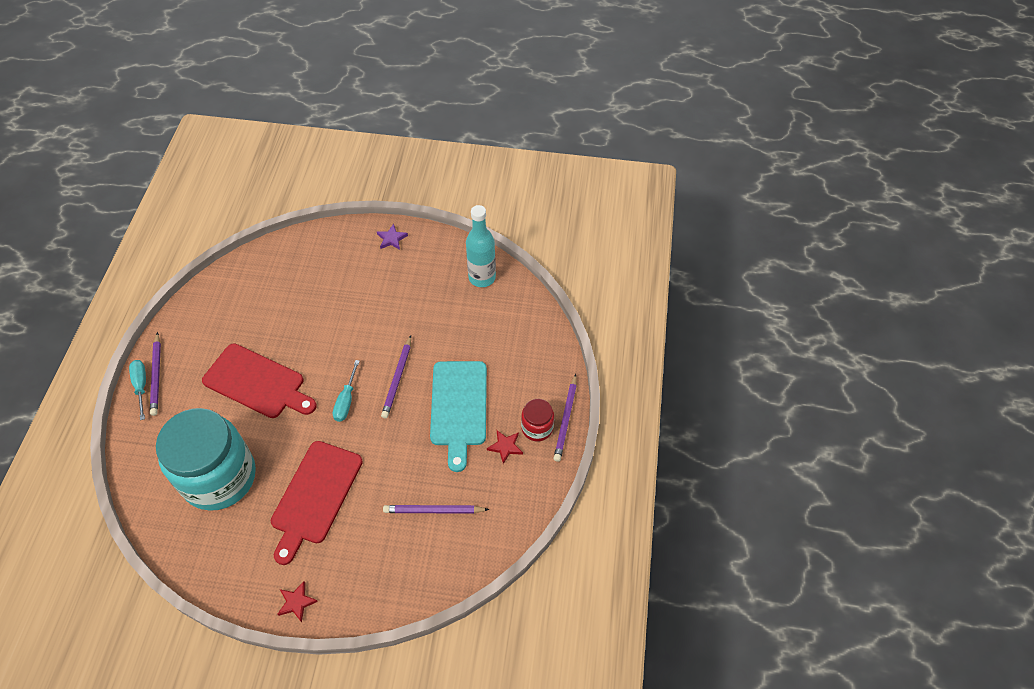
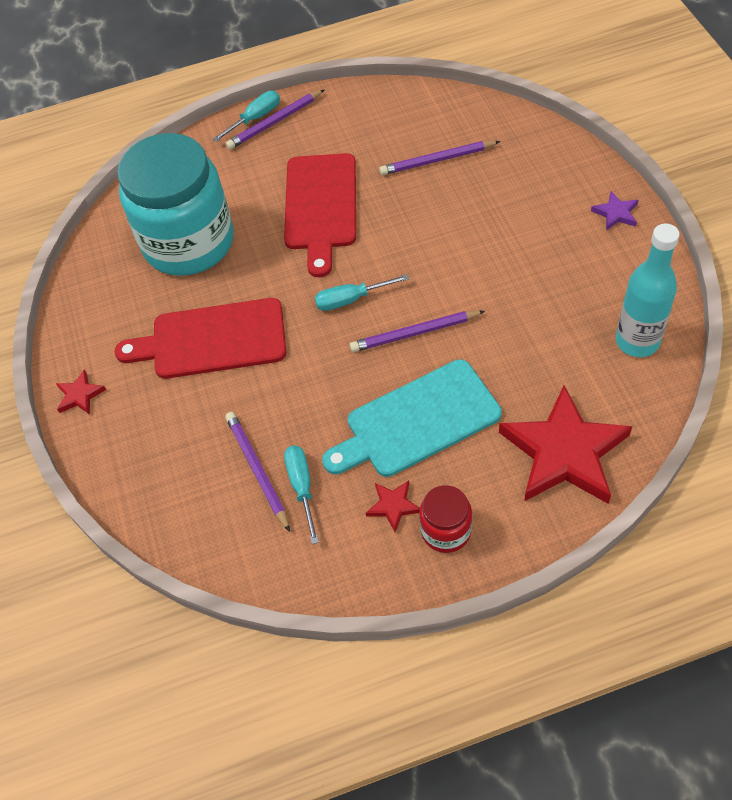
camera: 70 degrees right, 0 degrees up
purple pencil [553,374,577,462] -> purple pencil moved to [379,141,500,175]
none -> turquoise screwdriver [284,445,319,544]
none -> red star [499,386,632,504]

